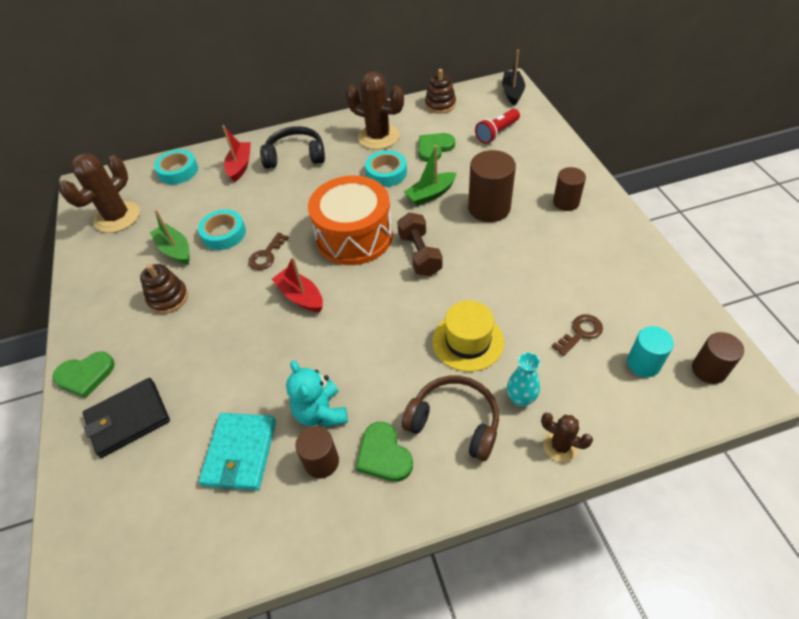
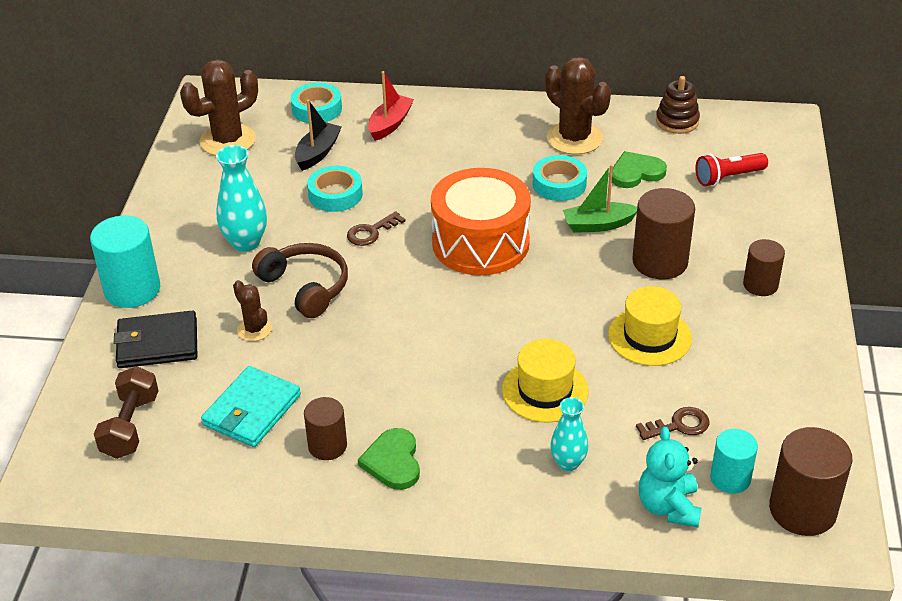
camera: 20 degrees right, 10 degrees down
green heart [52,351,115,398] -> turquoise cylinder [90,216,160,308]
brown stacking toy [140,264,188,314] -> turquoise vase [216,145,267,252]
green boat [150,210,189,264] -> none
black headphones [260,126,325,169] -> none
red boat [272,257,323,312] -> none
turquoise teddy bear [286,361,348,427] -> turquoise teddy bear moved to [639,427,702,527]
brown dumbbell [397,213,443,276] -> brown dumbbell moved to [94,366,159,459]
brown headphones [402,376,499,461] -> brown headphones moved to [252,243,348,318]
black boat [502,50,525,106] -> black boat moved to [295,100,342,171]
brown cactus [541,413,593,462] -> brown cactus moved to [233,280,272,341]
brown cylinder [692,332,744,384] -> brown cylinder [769,427,852,536], size x1.62
none -> yellow hat [608,286,692,366]

